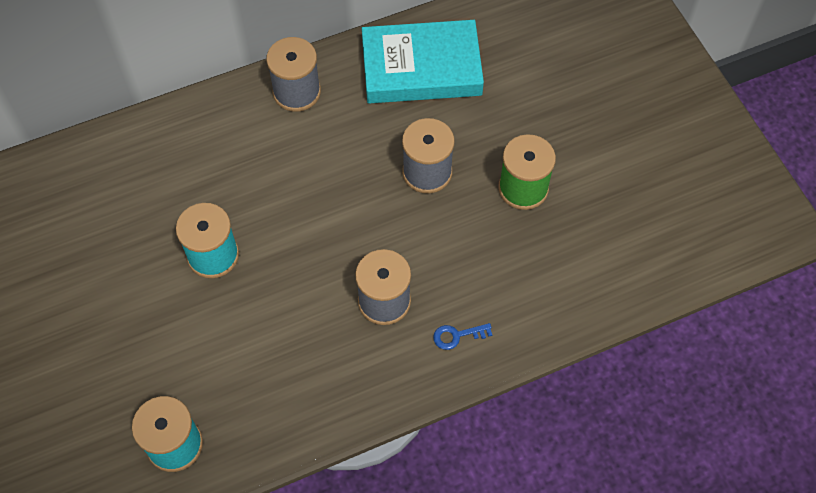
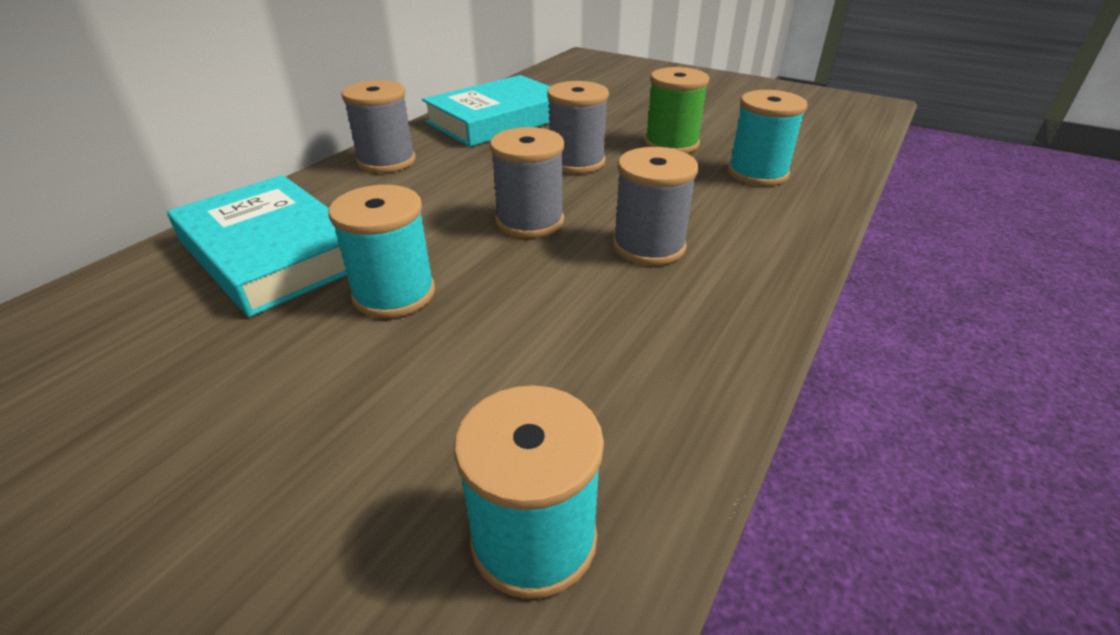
camera: 35 degrees left, 25 degrees down
blue key [433,323,492,350] -> none
none -> turquoise book [167,175,347,317]
none -> grey spool [490,127,565,238]
none -> turquoise spool [728,90,808,186]

